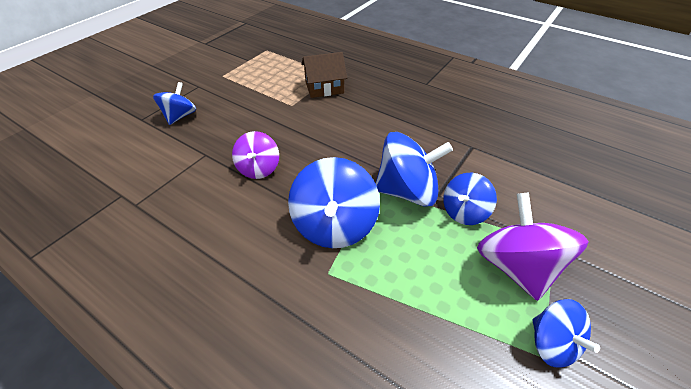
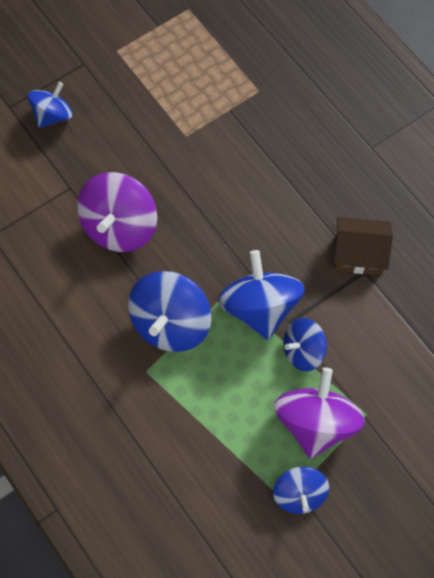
camera: 20 degrees right, 20 degrees up
purple spinning top [232,131,279,179] -> purple spinning top [77,172,157,252], size x1.64
brown house [301,52,347,98] -> brown house moved to [334,217,393,275]
blue spinning top [376,132,453,206] -> blue spinning top turned 120 degrees counterclockwise [218,250,305,340]

